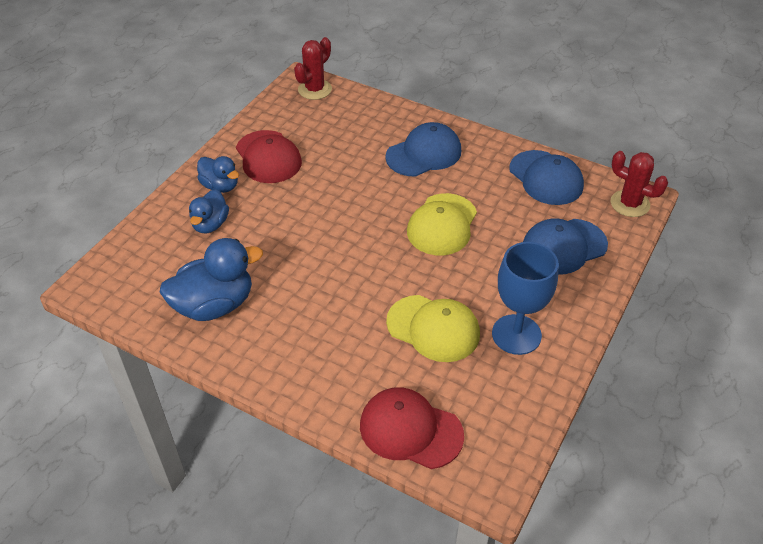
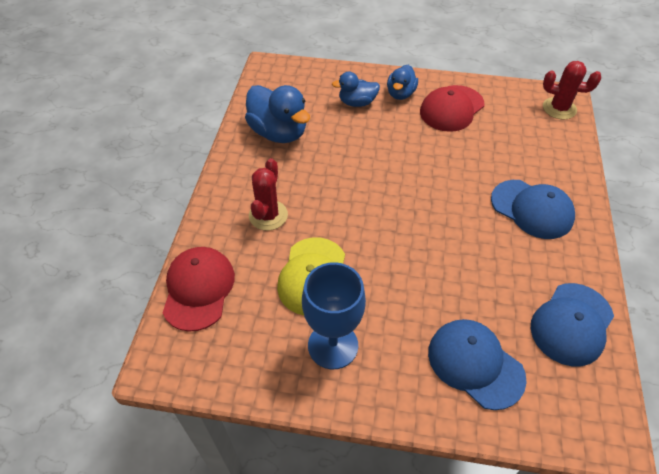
camera: 70 degrees right, 5 degrees up
yellow cap [407,193,477,255] -> none
red cactus [611,151,668,217] -> red cactus moved to [249,158,288,231]

